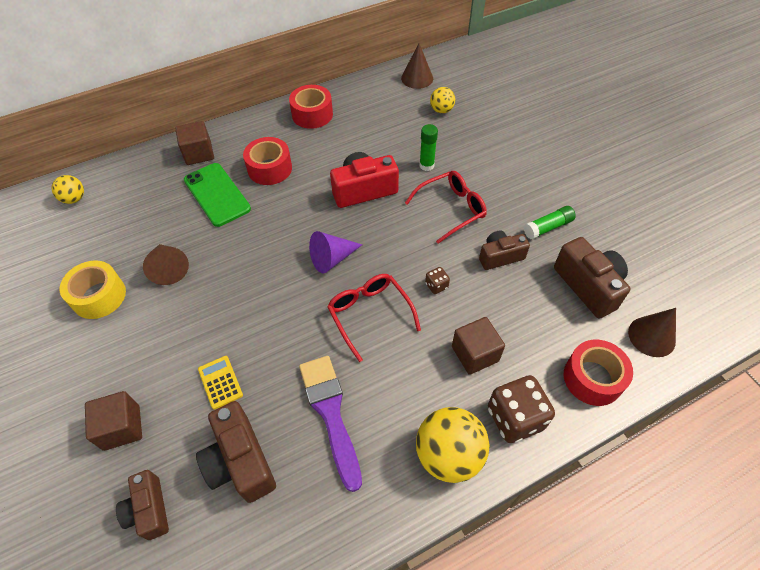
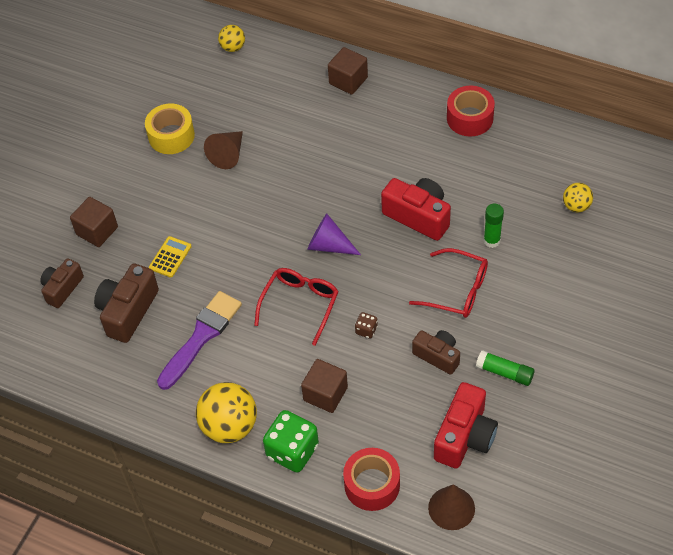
camera: 55 degrees right, 0 degrees up
green phone [184,163,251,227] -> none
red tape [243,137,292,185] -> none
brown cone [401,43,433,89] -> none
brown dice [488,375,555,443] -> green dice [263,410,319,472]
brown camera [554,237,630,319] -> red camera [434,382,498,469]

